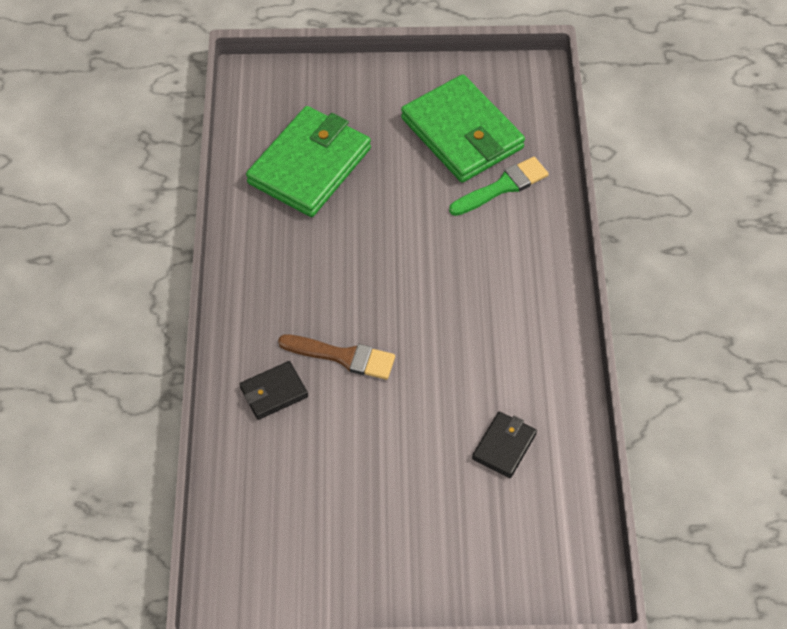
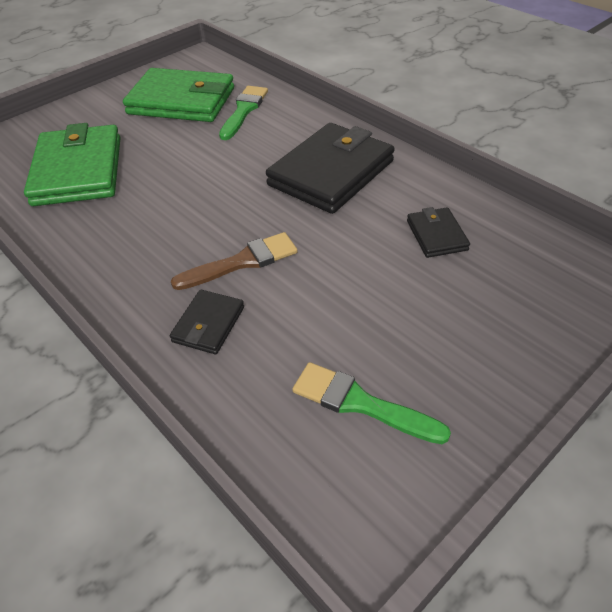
camera: 40 degrees left, 10 degrees down
none -> black wallet [266,123,395,214]
none -> green brush [292,362,451,444]

